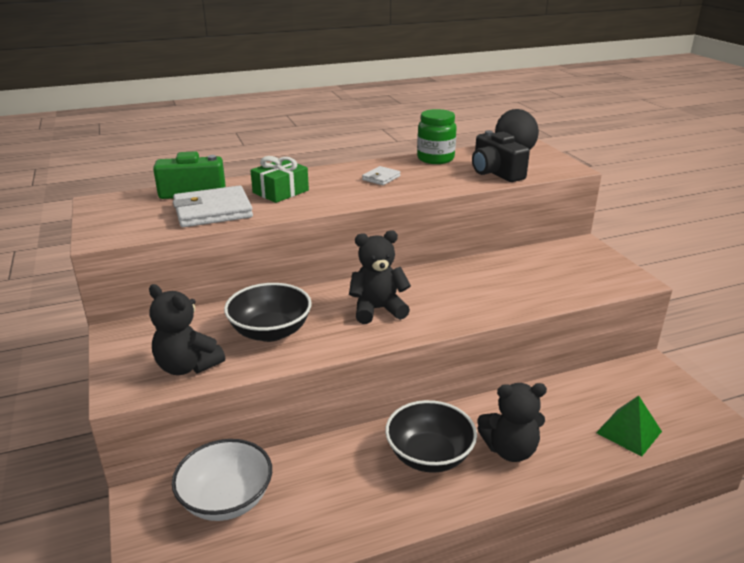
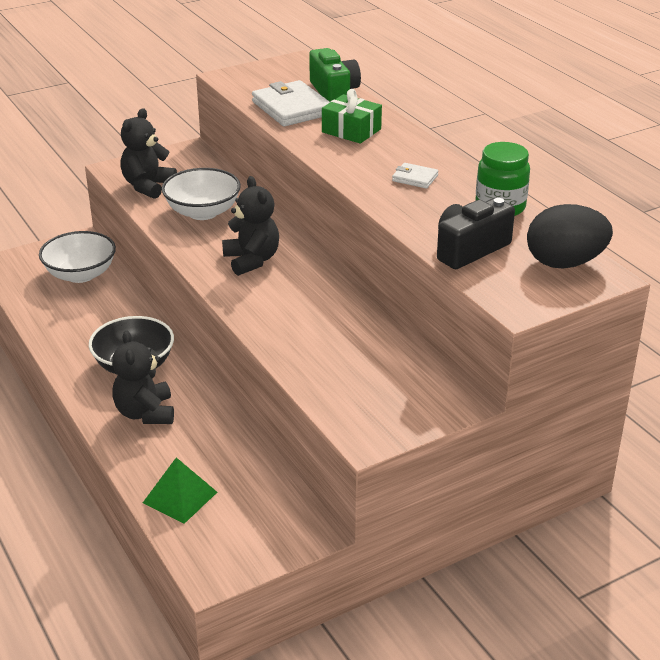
camera: 80 degrees right, 5 degrees up
black bowl [224,283,312,342] -> white bowl [162,168,241,220]

